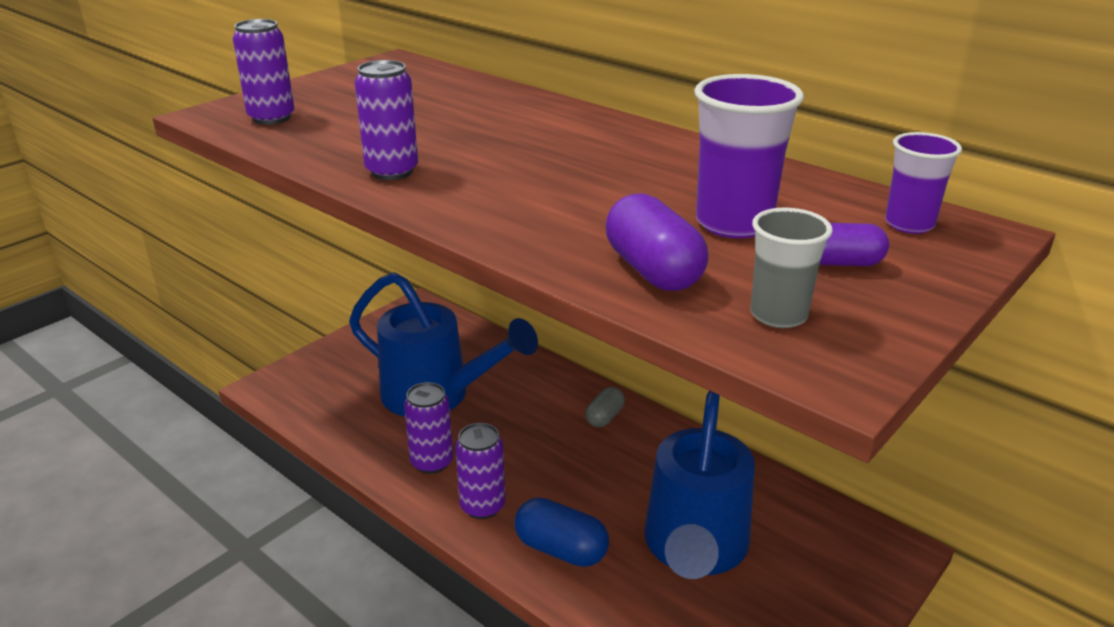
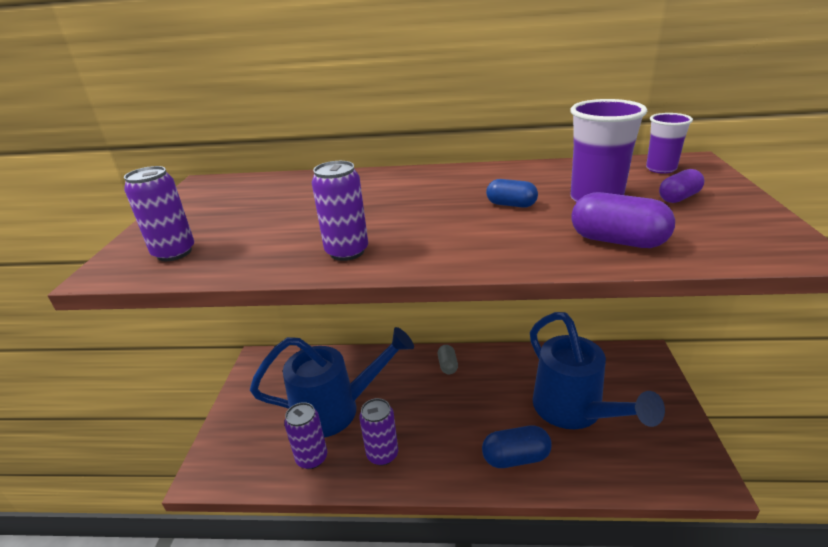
camera: 35 degrees left, 0 degrees up
purple can [455,423,505,519] -> purple can moved to [284,402,327,469]
grey cup [751,208,833,328] -> none
none -> blue capsule [486,179,538,208]

